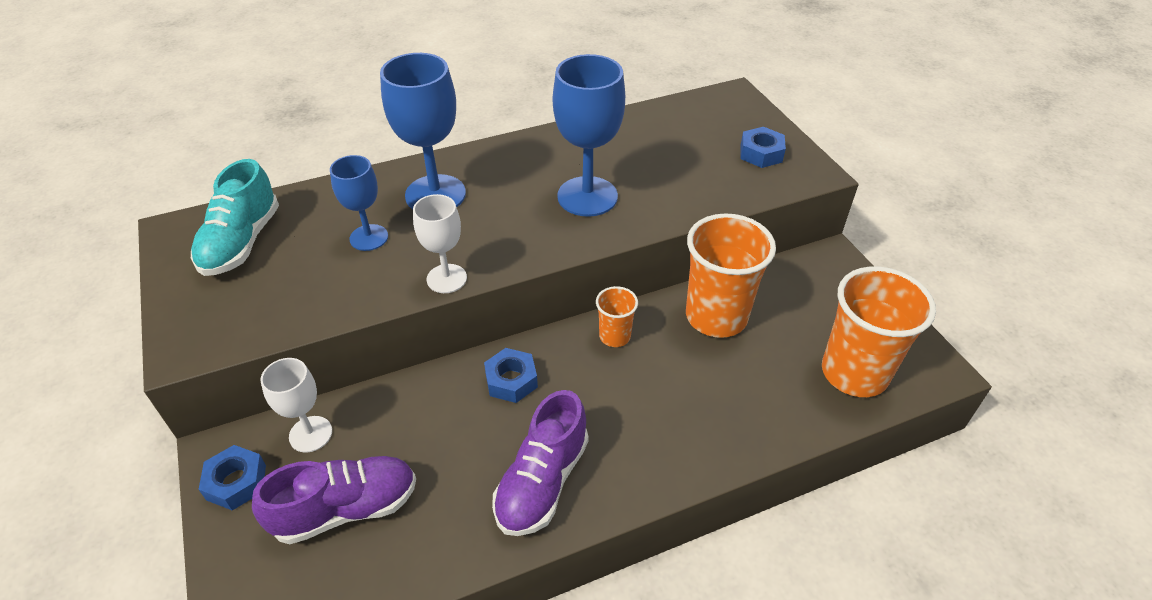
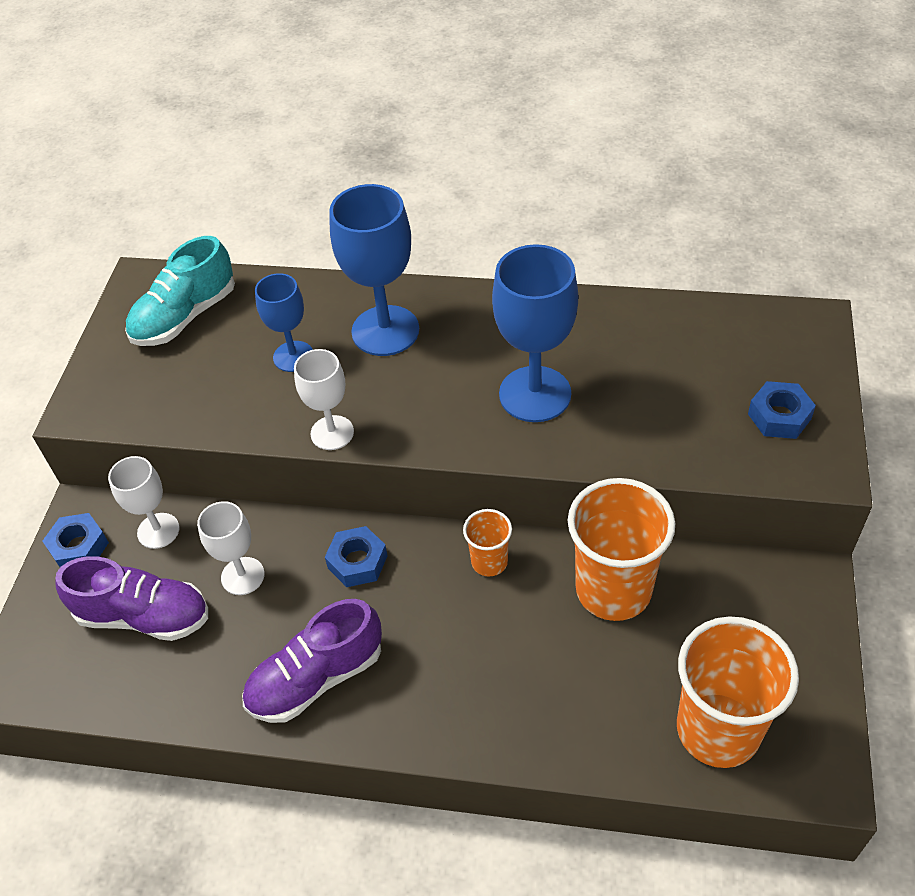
camera: 35 degrees right, 5 degrees up
none -> white goblet [197,501,265,595]

